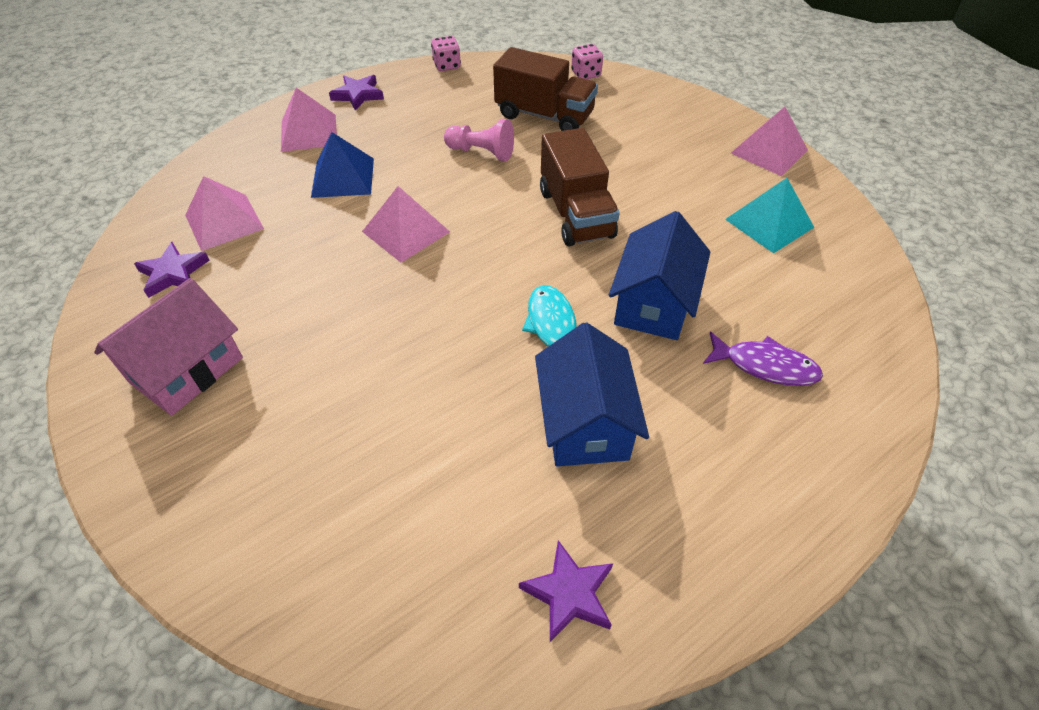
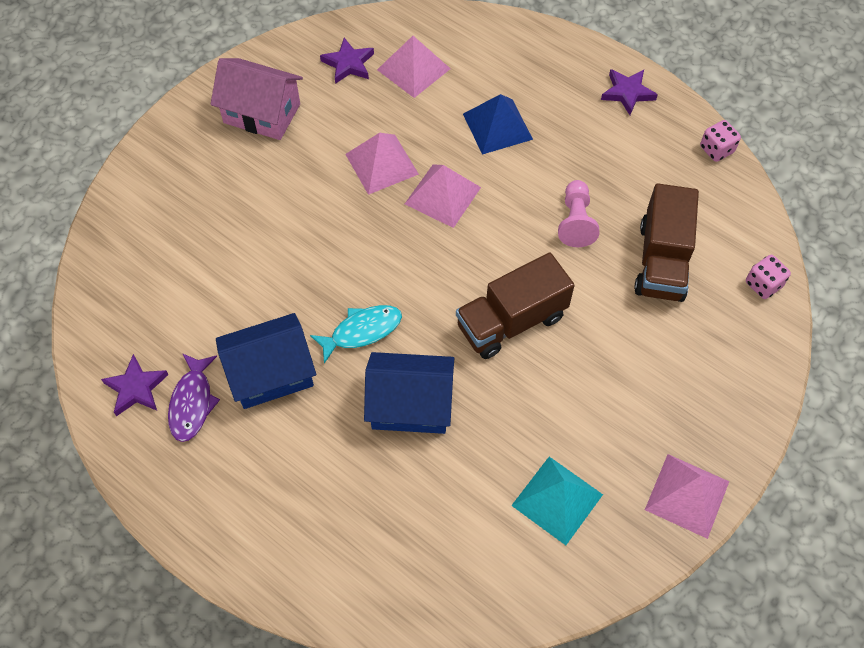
camera: 75 degrees right, 10 degrees up
pink pyramid [281,88,337,152] -> pink pyramid moved to [345,133,419,195]
purple fish [703,332,823,386] -> purple fish moved to [168,353,220,442]

